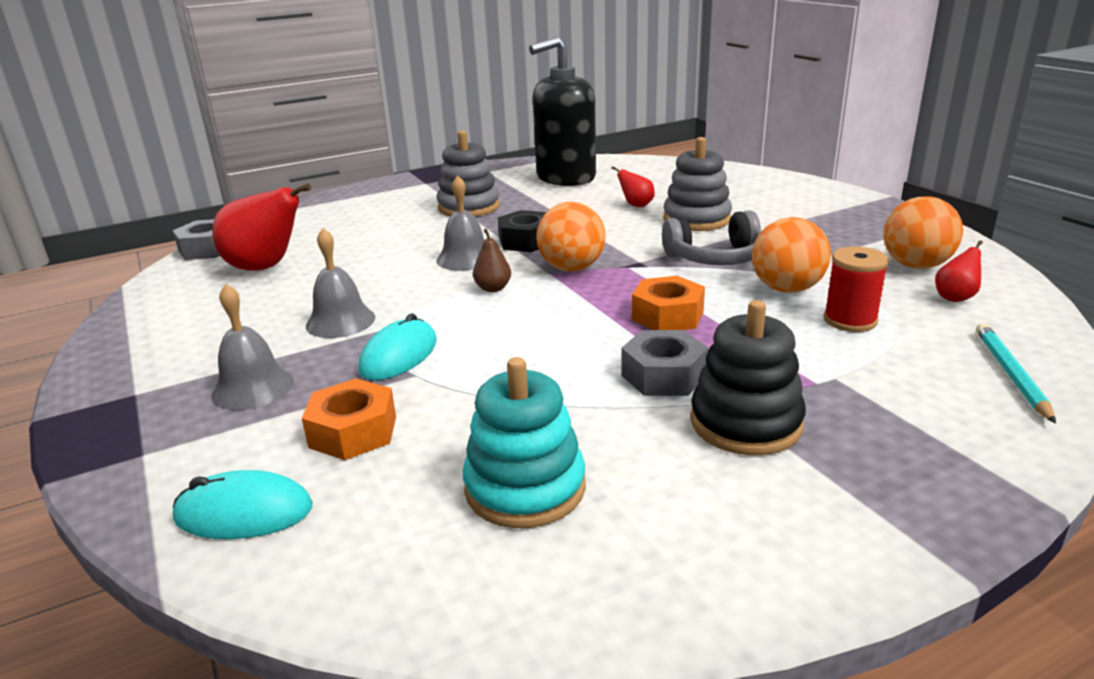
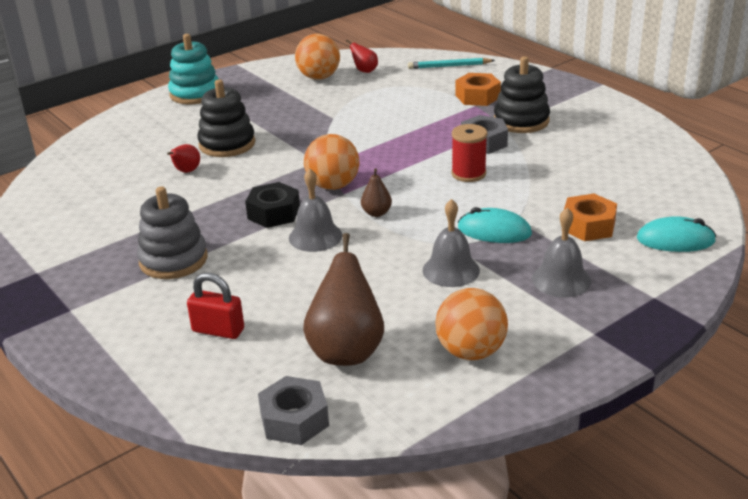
camera: 100 degrees left, 5 degrees up
turquoise mouse [173,470,312,539] -> turquoise mouse turned 75 degrees counterclockwise [637,216,716,252]
red pear [212,183,311,271] -> brown pear [303,233,384,366]
turquoise stacking toy [463,357,586,528] -> turquoise stacking toy moved to [168,34,219,104]
black soap dispenser [529,36,596,186] -> none
orange nut [632,276,705,330] -> orange nut moved to [455,73,501,106]
grey headphones [662,210,761,265] -> none
grey stacking toy [663,137,732,231] -> black stacking toy [197,79,255,157]
orange ball [752,217,831,293] -> orange ball moved to [435,288,508,360]
red spool [824,246,889,332] -> red spool moved to [451,124,487,182]
none -> red padlock [187,273,244,339]

